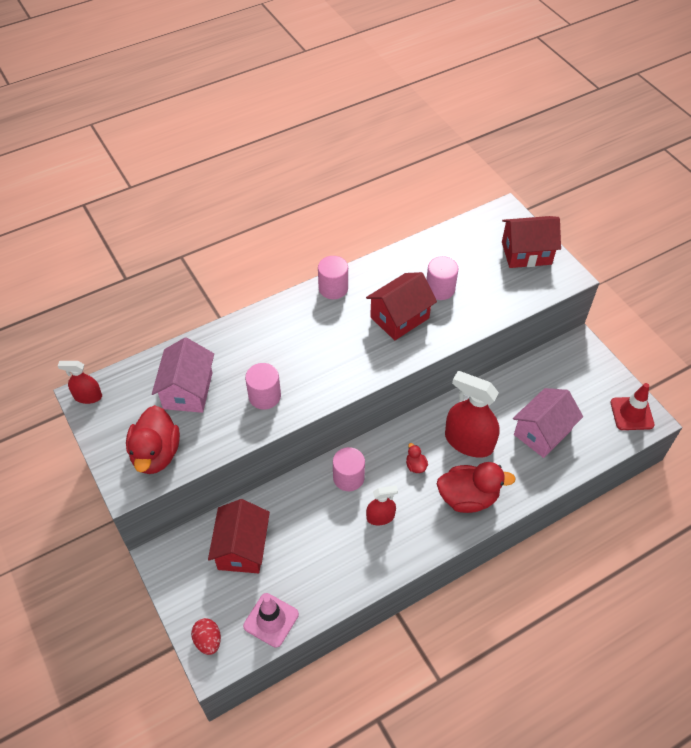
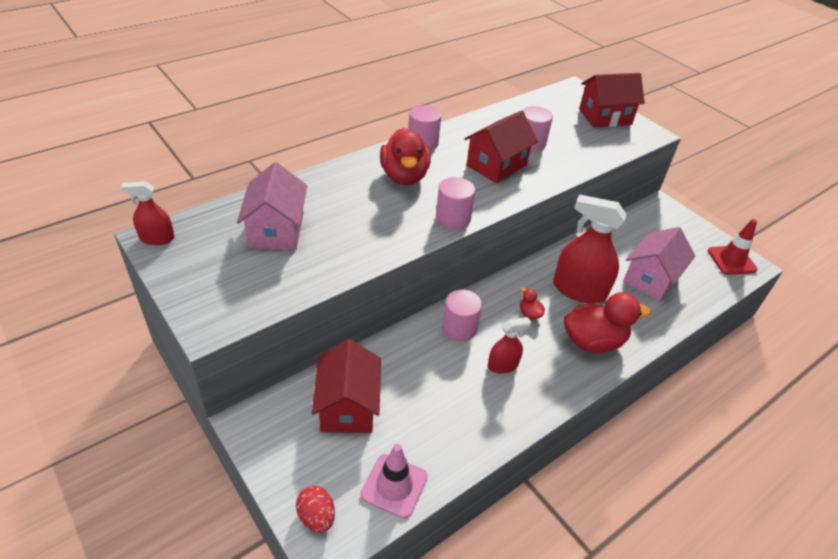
camera: 10 degrees left, 10 degrees down
red duck [126,405,180,474] -> red duck moved to [380,128,431,185]
pink cylinder [245,363,281,410] -> pink cylinder moved to [436,177,475,230]

